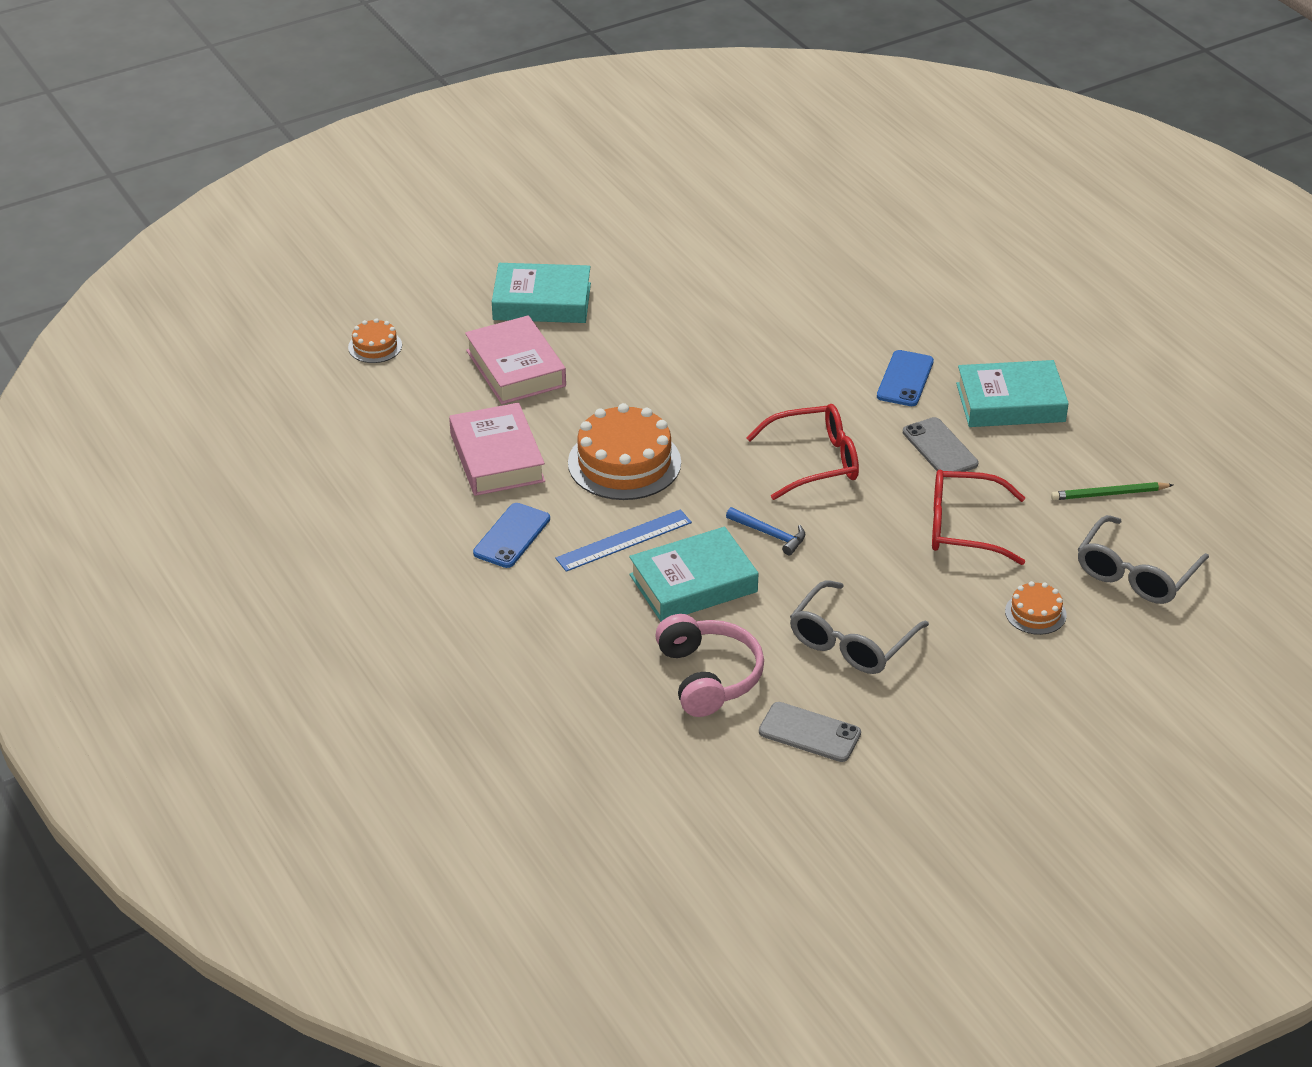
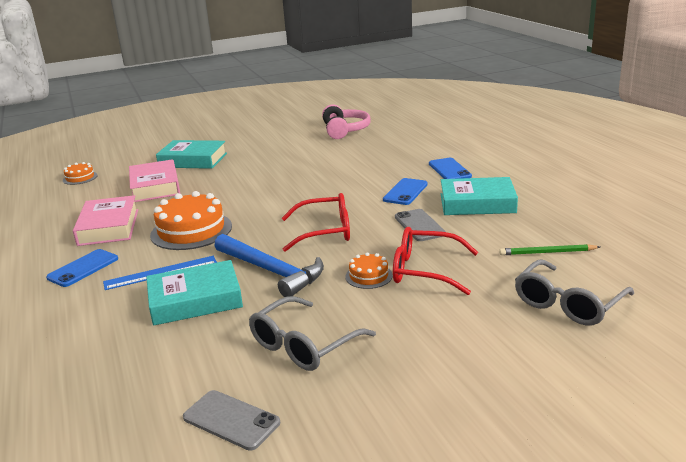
camera: 10 degrees right, 15 degrees down
pink headphones [655,614,764,717] -> pink headphones moved to [322,104,371,139]
blue hammer [726,507,805,555] -> blue hammer [214,234,324,297], size x2.02
orange cake [1005,581,1067,635] -> orange cake moved to [345,252,393,289]
none -> blue phone [429,158,472,179]

